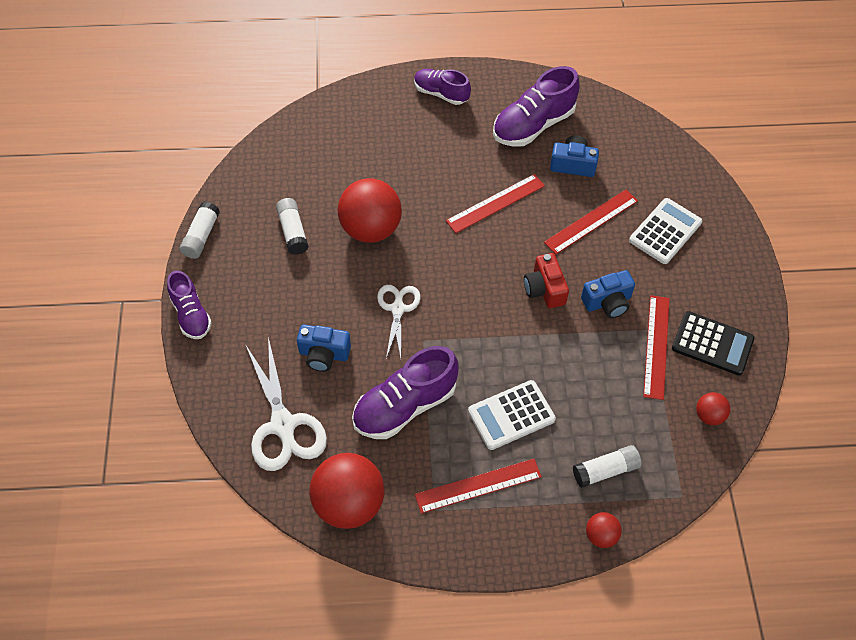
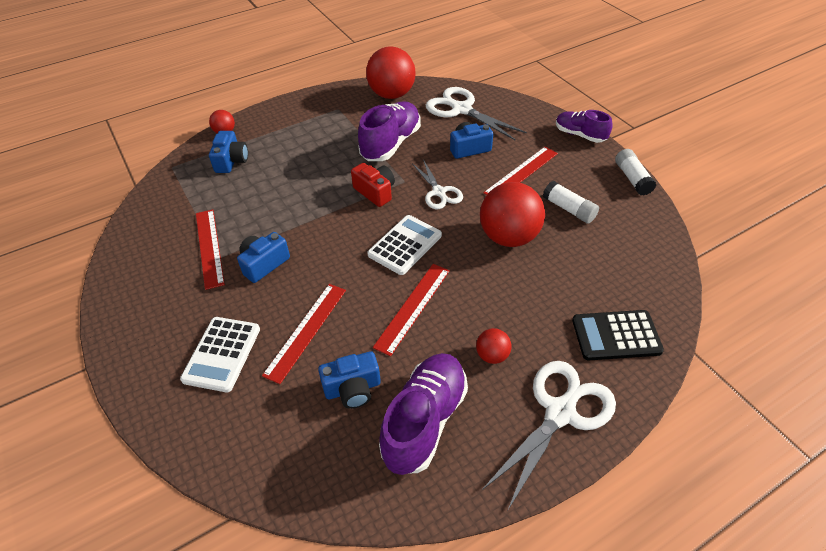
camera: 155 degrees right, 10 degrees down
purple shoe [414,69,471,105] -> white scissors [482,361,616,510]
red ruler [415,459,542,514] -> red ruler moved to [483,147,558,195]
white calculator [468,380,556,450] -> white calculator moved to [367,215,442,275]
red camera [524,253,569,308] -> red camera moved to [351,163,395,207]
white glue stick [573,445,642,488] -> blue camera [209,131,248,173]
black calculator [672,311,755,375] -> black calculator moved to [572,310,664,360]
red ball [696,392,730,425] -> red ball moved to [476,328,512,364]

